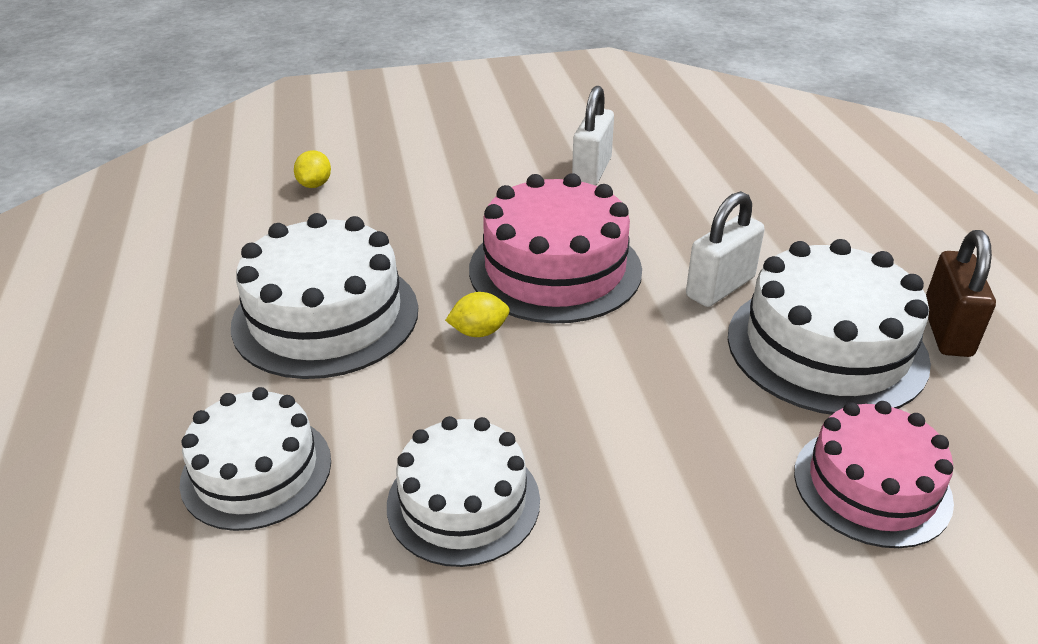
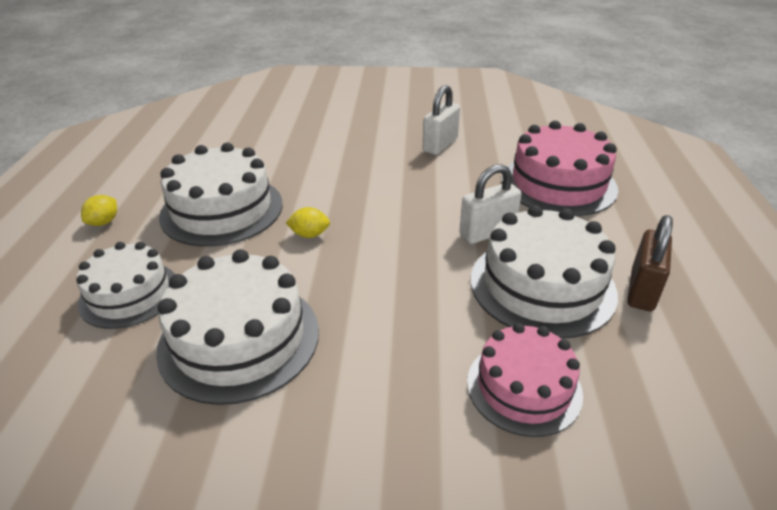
camera: 15 degrees right, 0 degrees up
yellow lemon [294,150,331,188] -> yellow lemon moved to [81,195,117,226]
white cake [387,416,540,567] -> white cake [156,249,319,405], size x1.53
pink cake [469,173,642,323] -> pink cake moved to [501,121,618,216]

